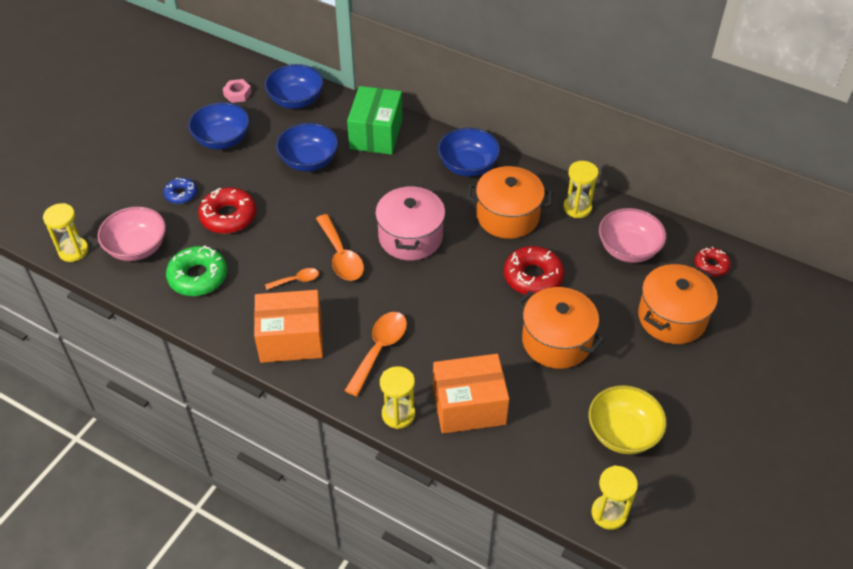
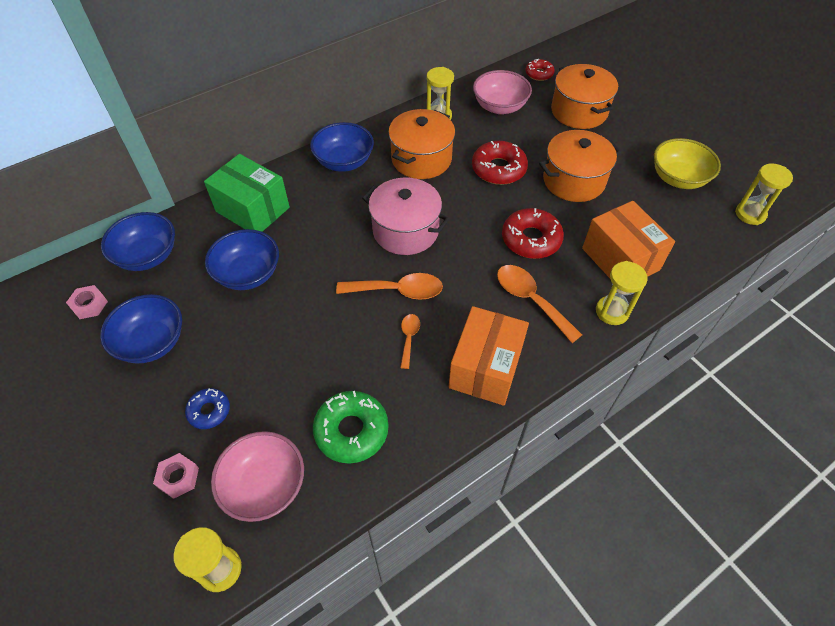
camera: 65 degrees left, 5 degrees up
red donut [198,187,256,234] -> red donut moved to [502,208,564,259]
orange box [433,354,509,434] -> orange box turned 45 degrees counterclockwise [582,201,675,278]
none -> pink nut [153,453,199,499]

